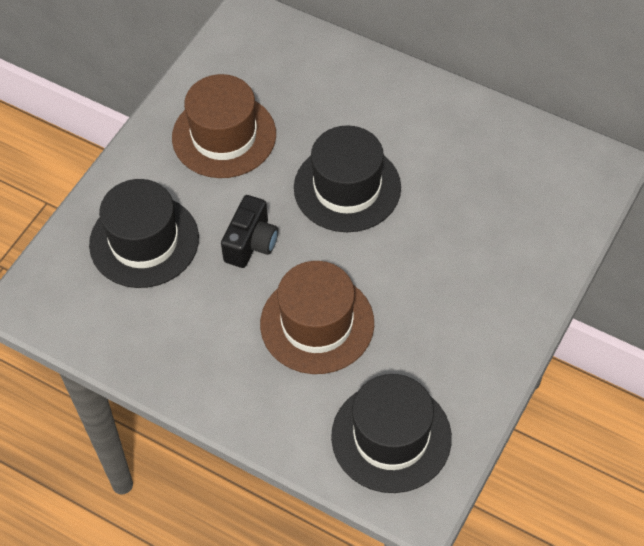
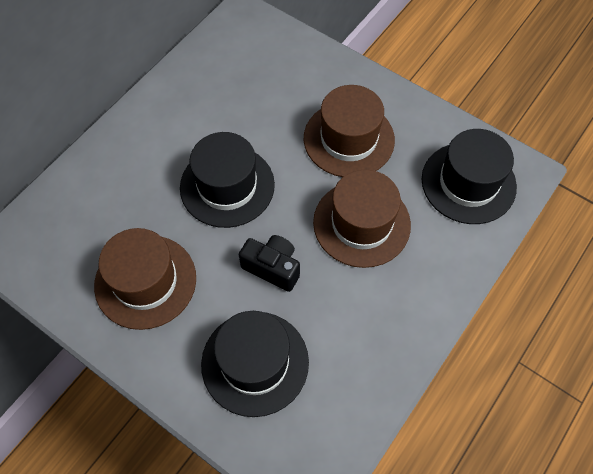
camera: 85 degrees left, 5 degrees up
none -> brown hat [304,85,395,177]

